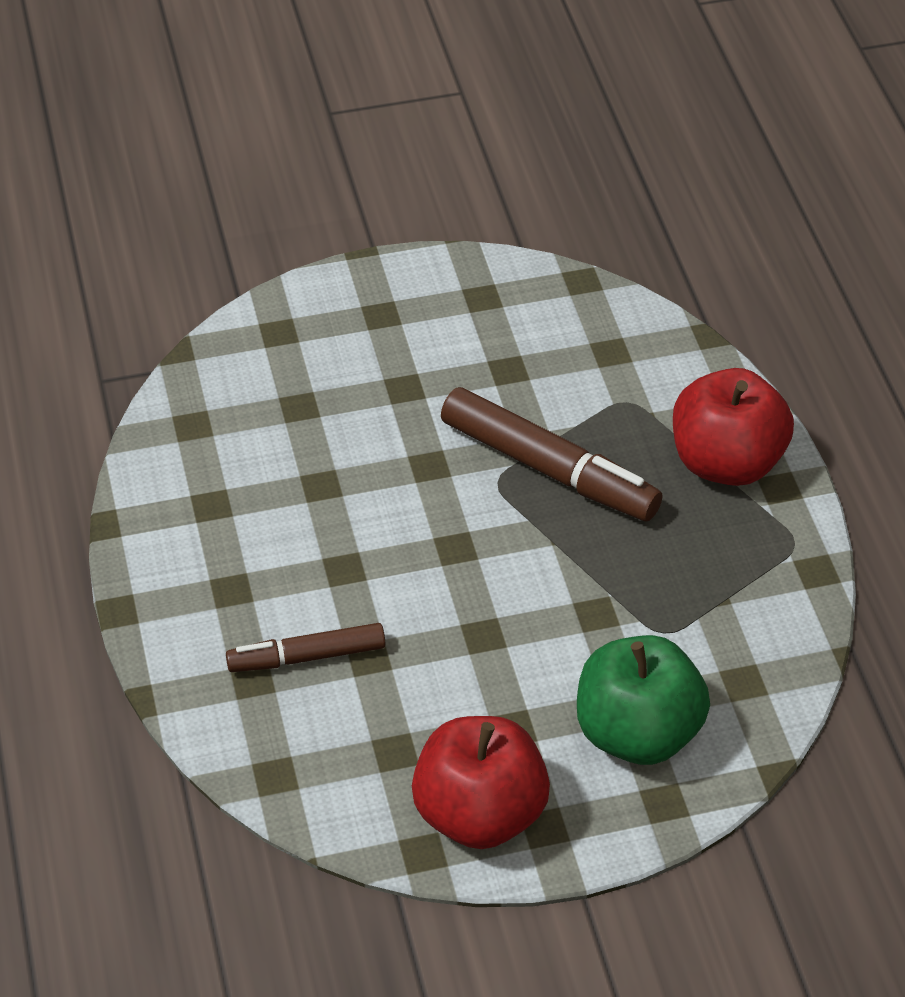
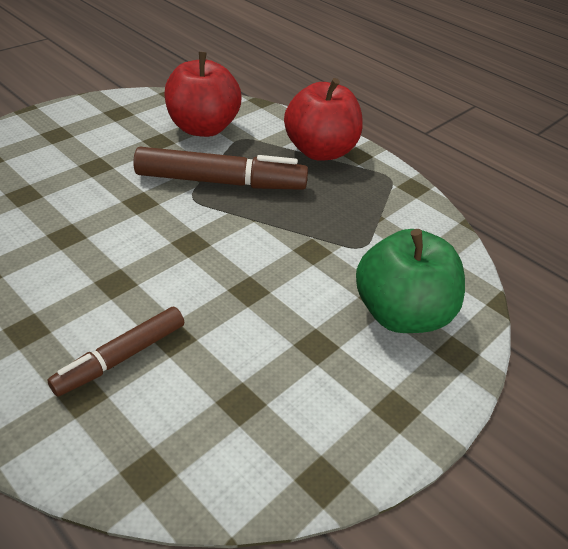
camera: 35 degrees left, 5 degrees down
red apple [412,716,550,849] -> red apple moved to [164,52,241,137]

